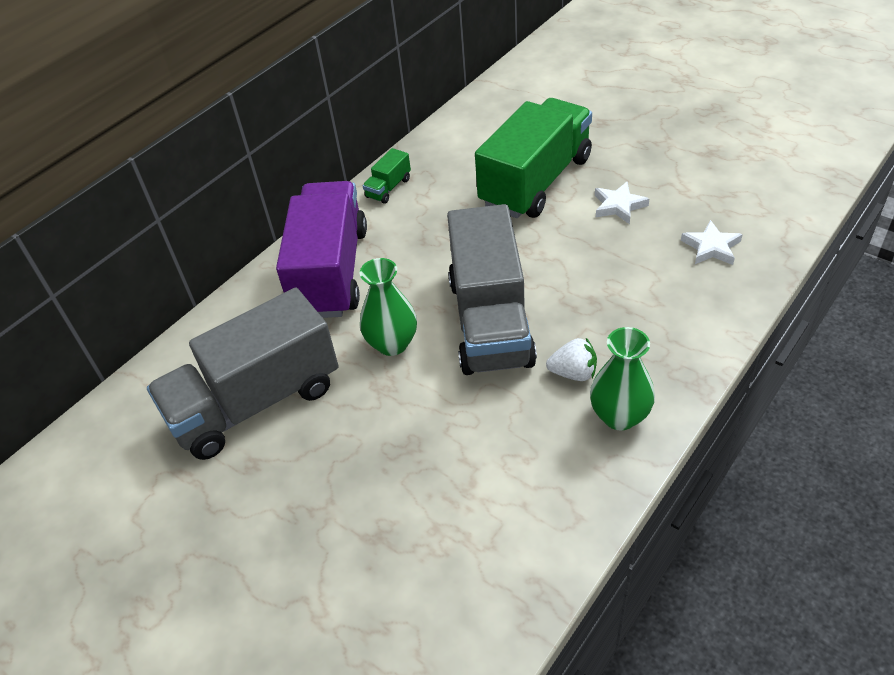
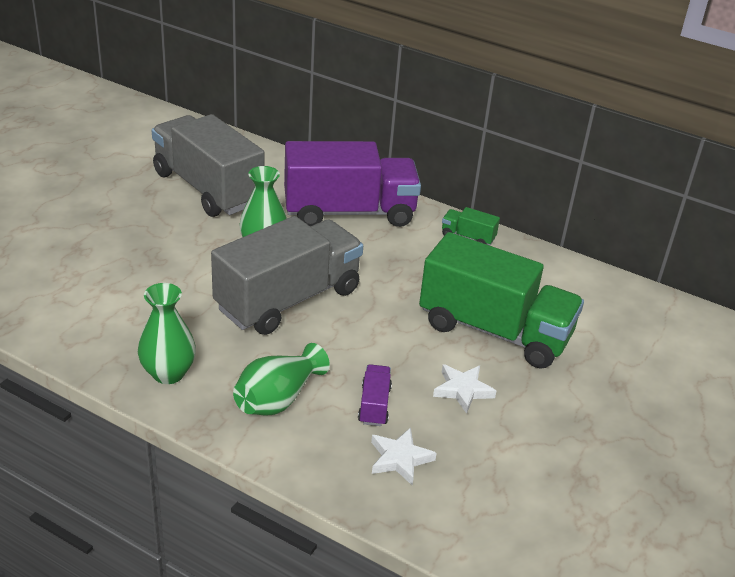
camera: 75 degrees right, 10 degrees down
grey truck [447,204,537,375] -> grey truck turned 150 degrees clockwise [211,216,363,335]
white strawberry [546,338,597,381] -> none
none -> green vase [233,343,330,415]
none -> purple truck [358,364,392,426]

